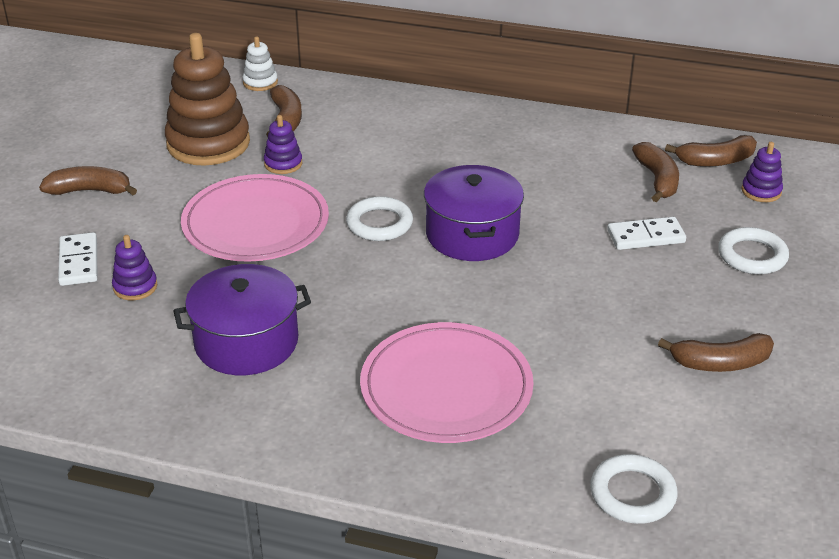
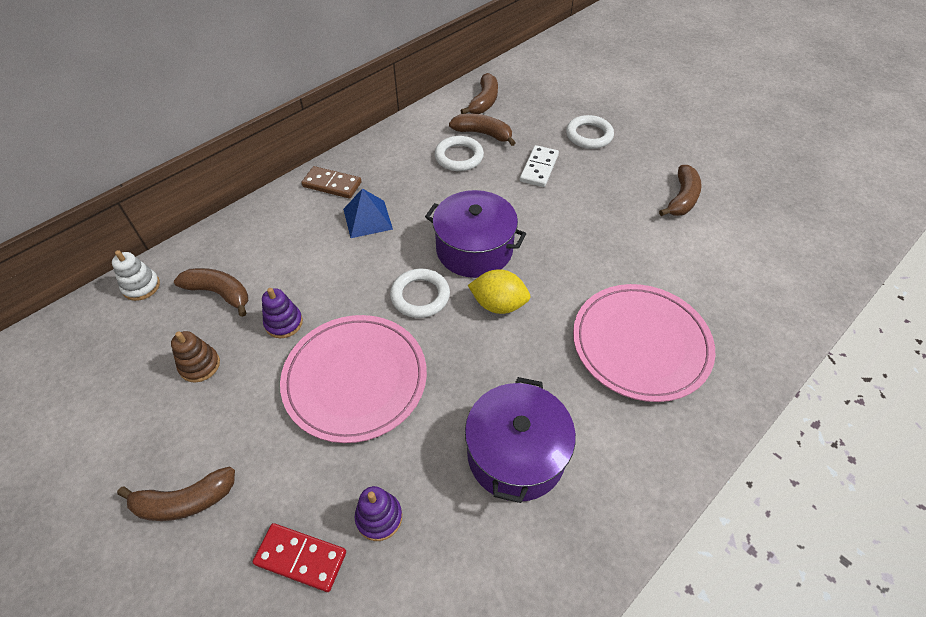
camera: 60 degrees left, 15 degrees up
brown banana [39,166,137,195] -> brown banana turned 135 degrees counterclockwise [117,466,235,521]
white domino [58,232,98,286] -> red domino [253,523,346,592]
brown stacking toy [165,33,250,166] -> brown stacking toy [171,331,220,383], size x0.45
white ring [590,454,678,524] -> white ring moved to [435,136,484,171]
purple stacking toy [741,142,783,202] -> none
none -> brown domino [301,166,362,199]
none -> blue pyramid [343,188,393,238]
none -> yellow lemon [468,269,531,314]

